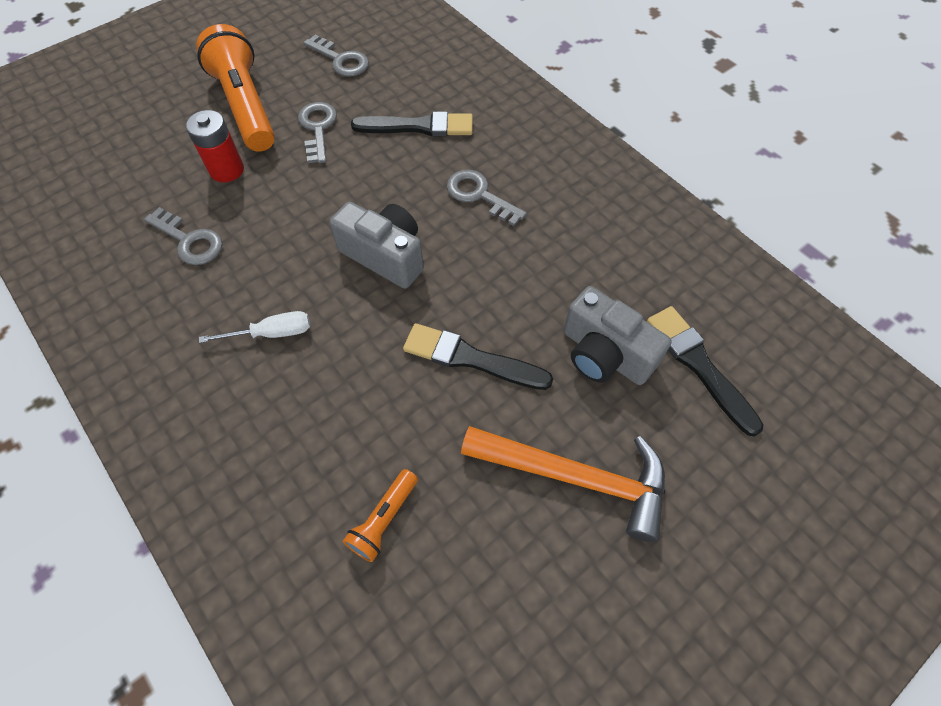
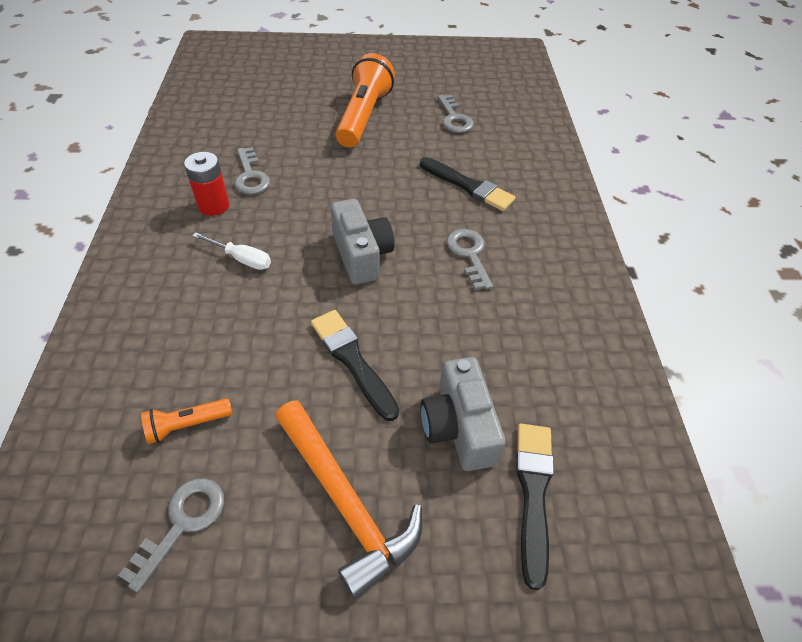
camera: 35 degrees right, 10 degrees down
red battery [186,110,244,182] -> red battery moved to [184,152,229,216]
grey key [298,102,337,163] -> grey key moved to [118,478,224,593]

